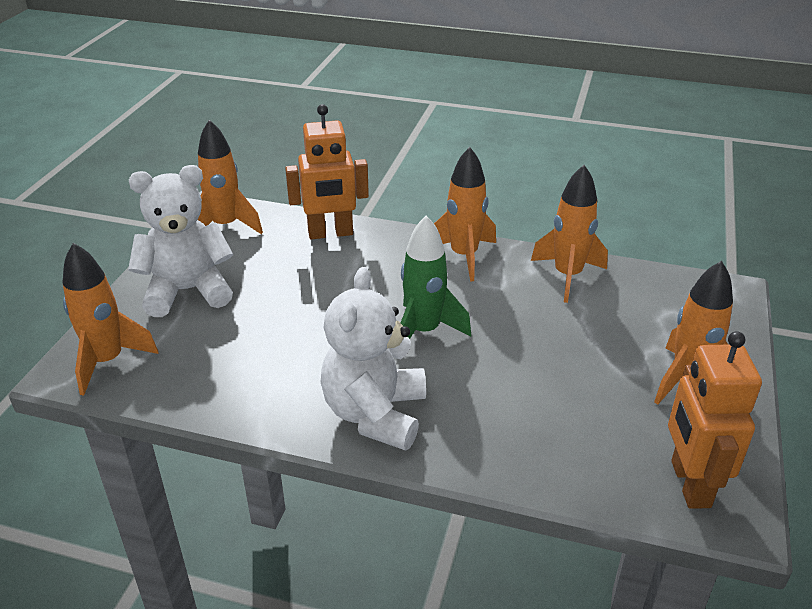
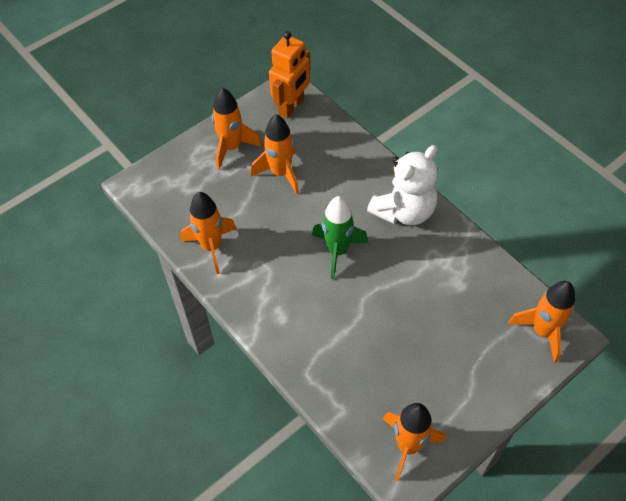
camera: 145 degrees left, 20 degrees up
white teddy bear [128,165,233,317] -> none
orange robot [285,104,369,239] -> none
orange rocket [434,147,496,282] -> orange rocket moved to [250,114,299,195]

